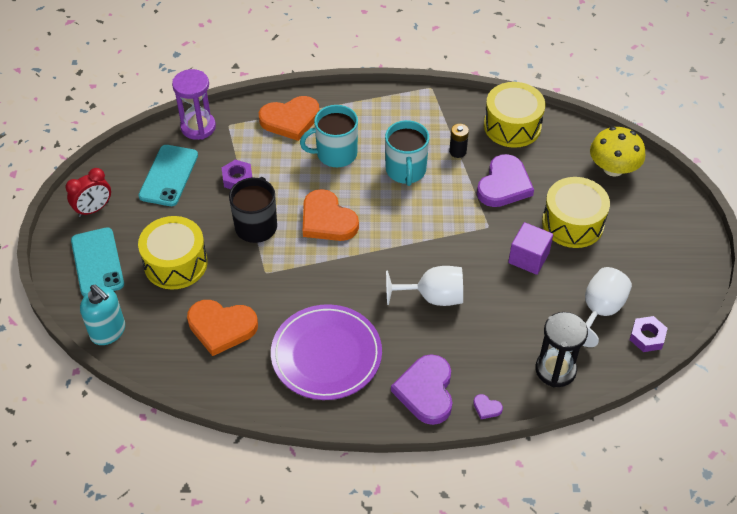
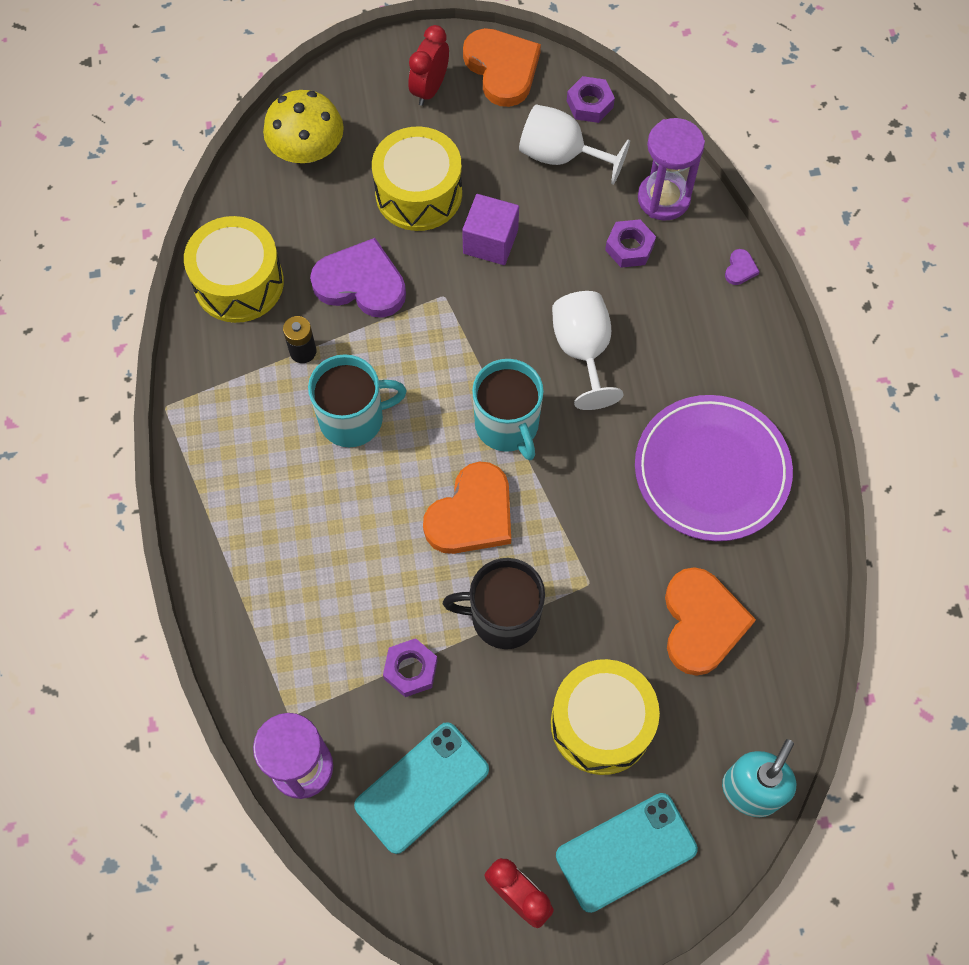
camera: 100 degrees left, 15 degrees up
turquoise phone [138,145,198,206] -> turquoise phone turned 45 degrees counterclockwise [354,722,489,854]
orange heart [259,96,319,141] -> orange heart moved to [463,28,541,107]
turquoise mug [300,105,358,167] -> turquoise mug moved to [472,359,544,461]
purple heart [391,354,453,425] -> none
black hourglass [535,312,588,387] -> purple hourglass [638,118,705,221]
none -> red clock [408,25,449,106]
none -> purple nut [605,219,656,268]

